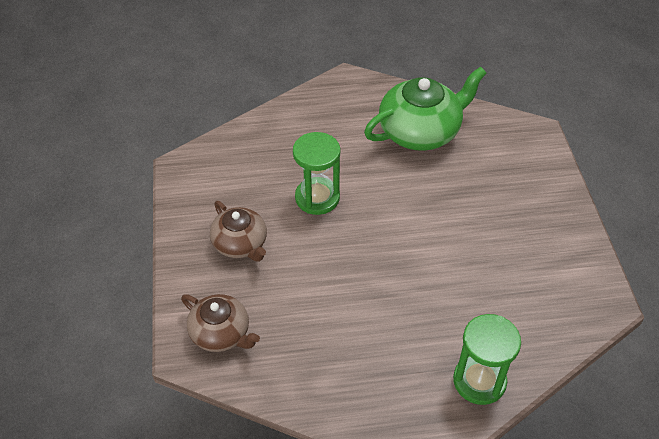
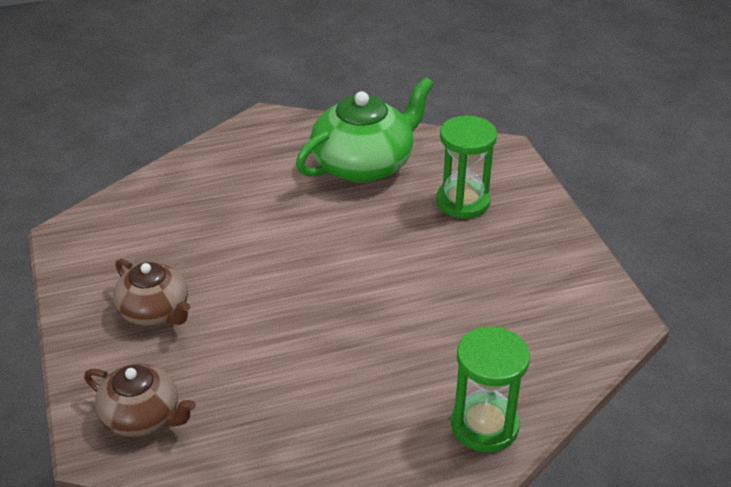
camera: 10 degrees left, 10 degrees down
green hourglass [293,132,340,215] -> green hourglass moved to [436,116,497,219]

